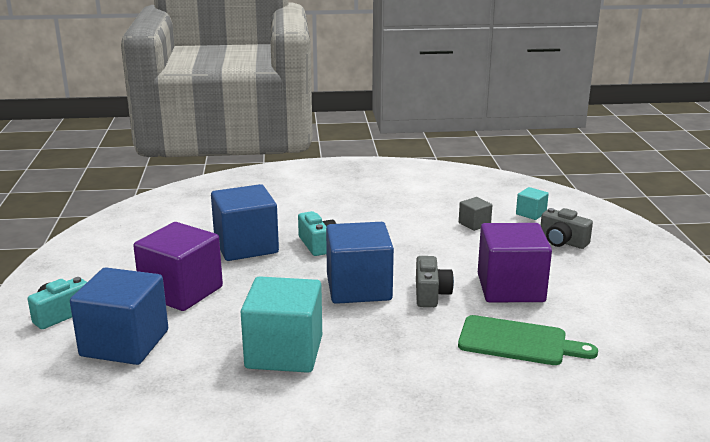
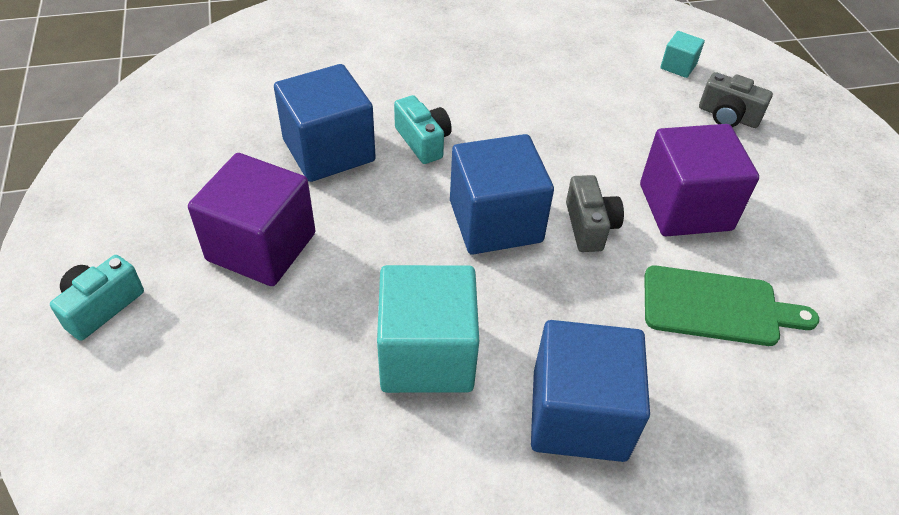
camera: 10 degrees left, 25 degrees up
blue cube [70,268,168,365] -> blue cube moved to [531,320,650,462]
grey cube [459,197,492,231] -> none

